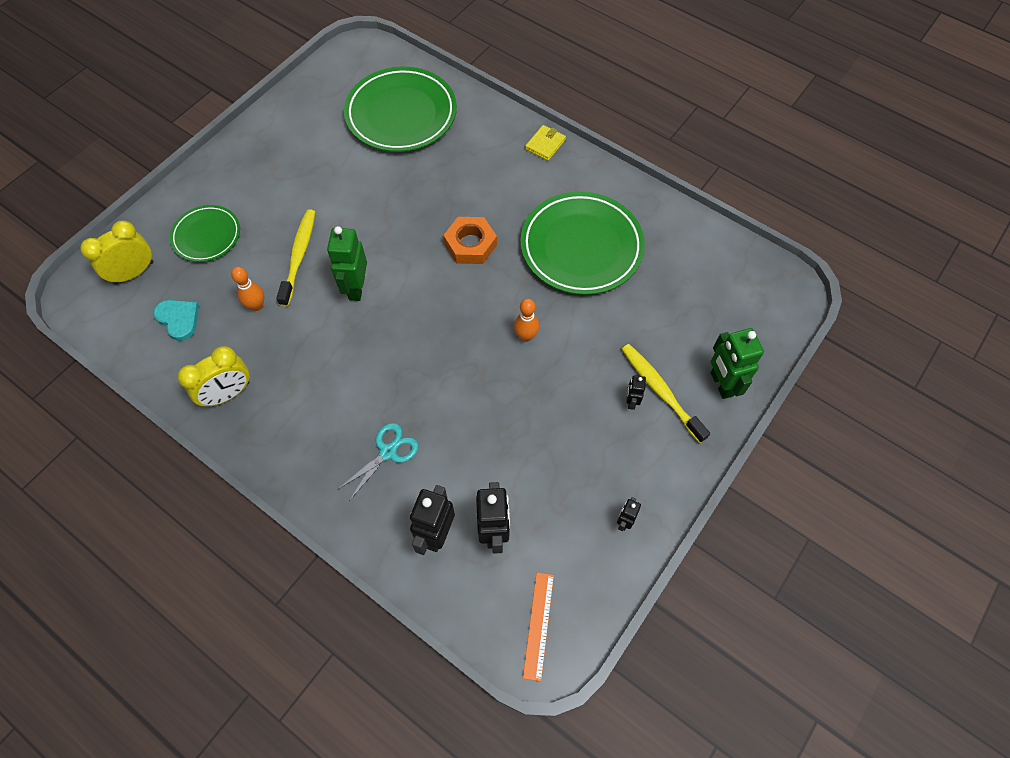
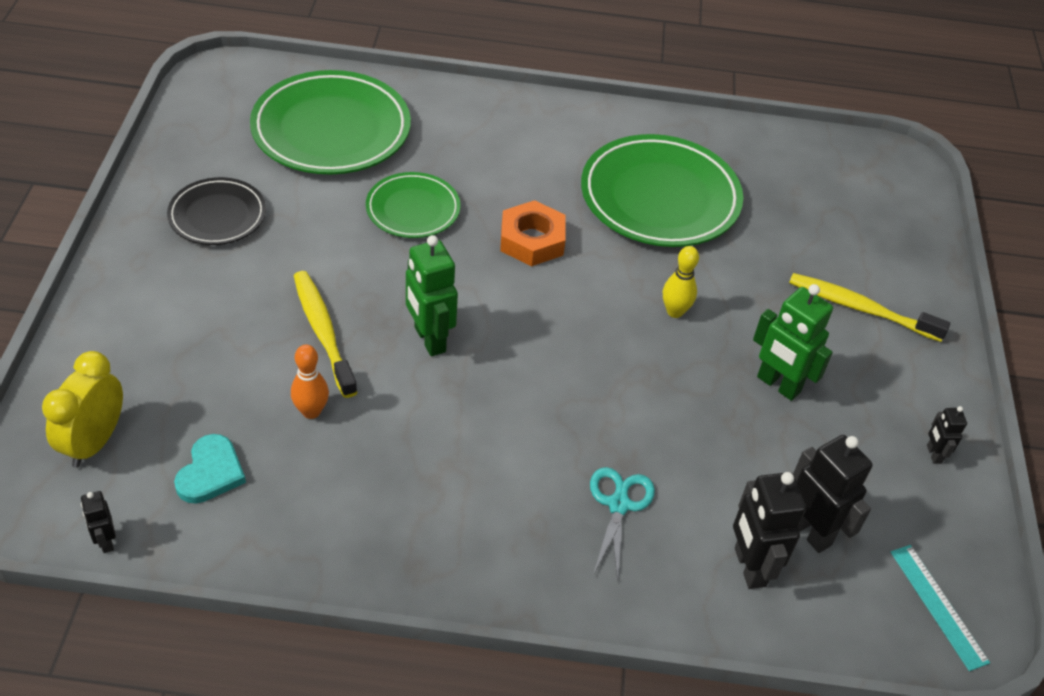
camera: 35 degrees left, 15 degrees down
turquoise heart [153,300,199,341] -> turquoise heart turned 90 degrees clockwise [174,434,246,504]
green plate [170,205,240,262] -> green plate moved to [366,172,460,238]
yellow clock [178,346,250,407] -> none
orange bowling pin [514,299,539,342] -> yellow bowling pin [663,246,699,318]
orange ruler [523,572,554,682] -> turquoise ruler [891,545,990,671]
yellow wallet [525,125,566,161] -> none
black robot [626,375,646,410] -> black robot moved to [81,491,116,553]
green robot [710,328,764,399] -> green robot moved to [753,284,833,401]
none -> black plate [167,177,266,245]

